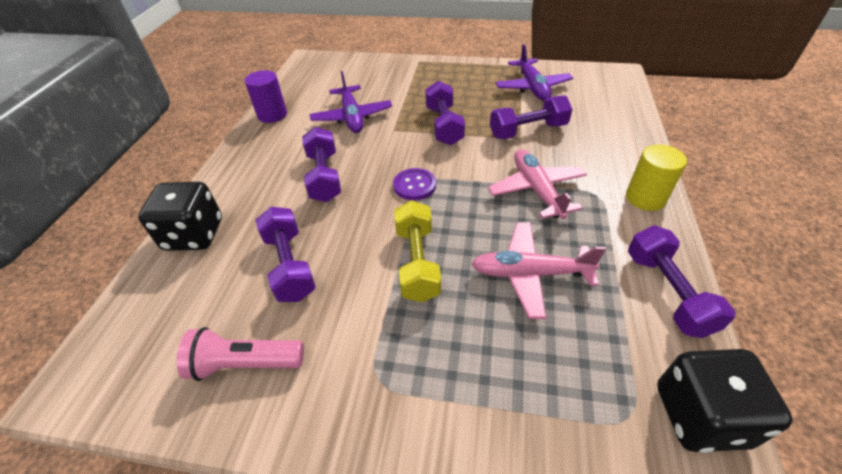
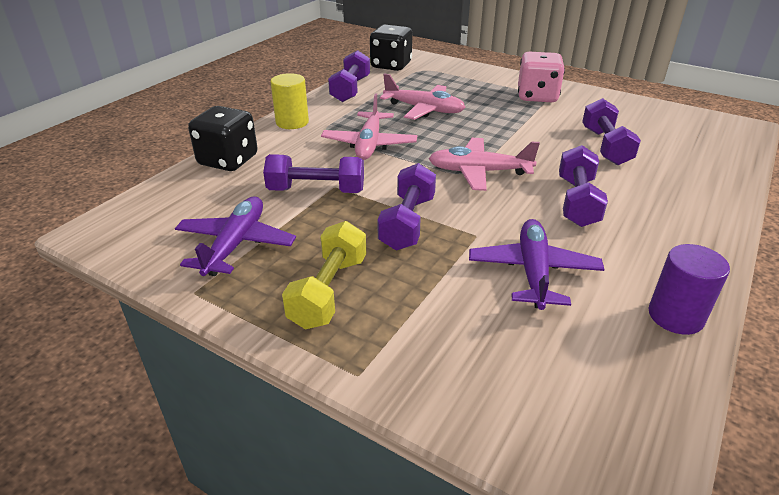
camera: 160 degrees left, 10 degrees down
black dice [138,182,222,251] -> black dice moved to [188,106,258,171]
pink flashlight [177,327,304,381] -> none
purple button [393,168,436,200] -> pink plane [429,138,540,191]
yellow dumbbell [394,200,441,302] -> yellow dumbbell moved to [282,221,366,329]
none -> pink dice [518,52,565,102]

